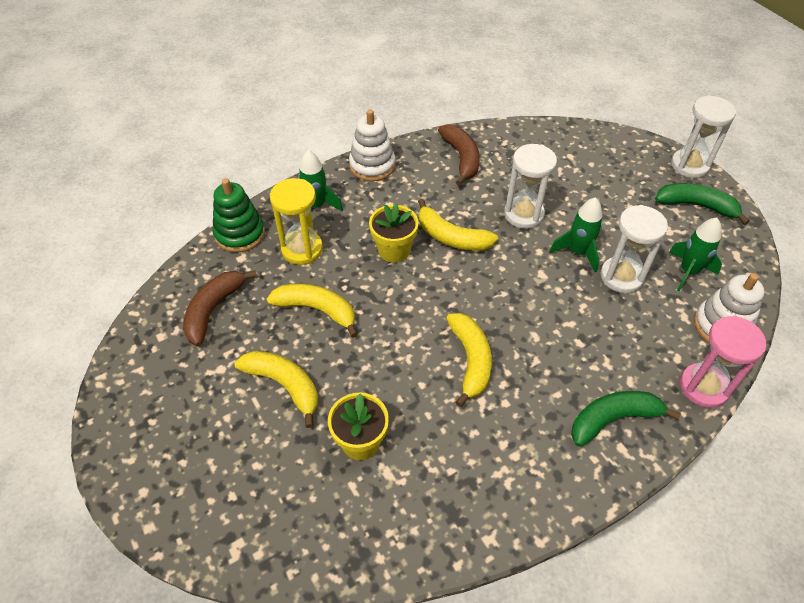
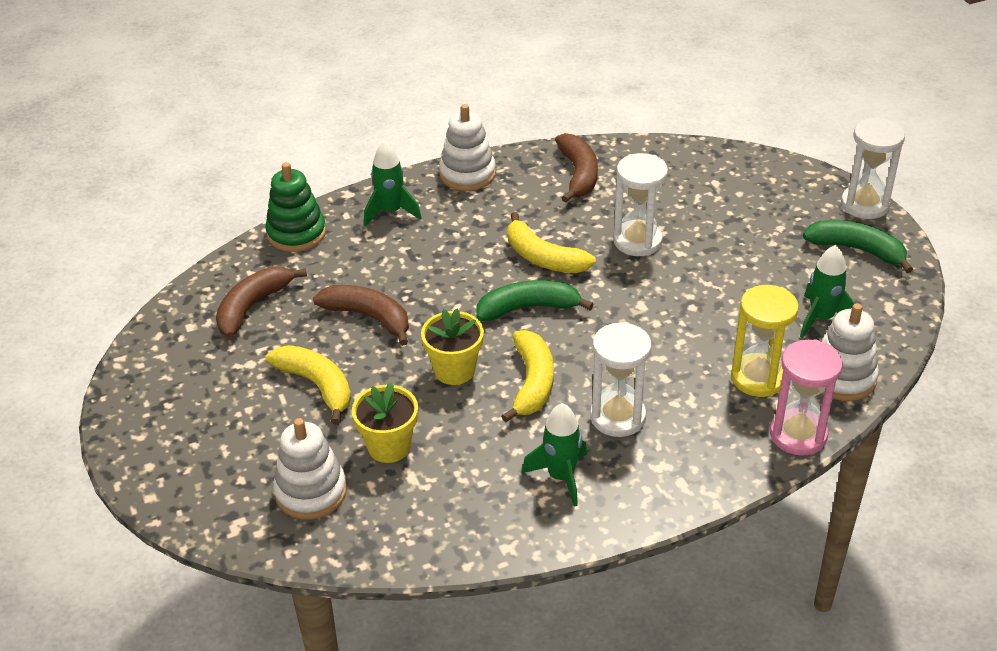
camera: 10 degrees right, 10 degrees down
yellow banana [267,284,358,338] -> brown banana [313,285,409,346]
yellow hourglass [270,178,323,265] -> yellow hourglass moved to [731,285,799,397]
yellow flower pot [369,204,419,263] -> yellow flower pot moved to [421,309,484,385]
green rocket [549,197,603,272] -> green rocket moved to [522,403,587,507]
green banana [571,391,681,447] -> green banana moved to [476,280,594,321]
white hourglass [601,205,668,293] -> white hourglass moved to [590,322,652,437]
none -> white stacking toy [273,418,347,519]

